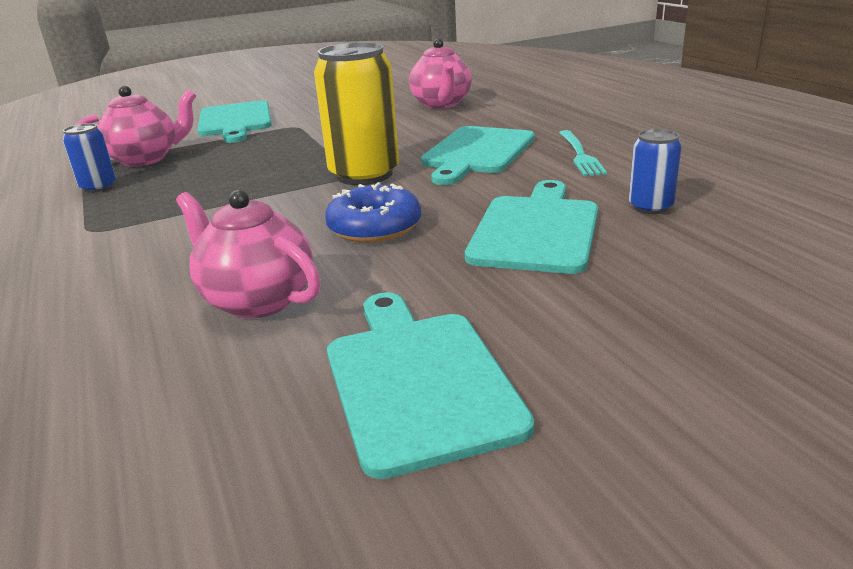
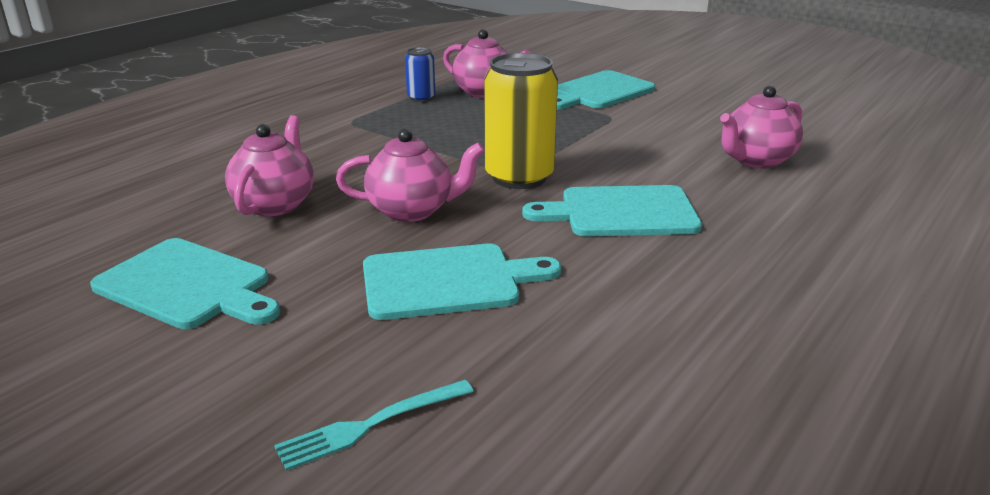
camera: 60 degrees right, 0 degrees up
blue donut [325,182,421,243] -> pink teapot [336,129,485,222]
turquoise cutting board [327,292,534,479] -> turquoise cutting board turned 75 degrees clockwise [90,238,280,329]
turquoise fork [559,130,607,176] -> turquoise fork moved to [274,380,474,471]
blue can [629,129,682,214] -> none

